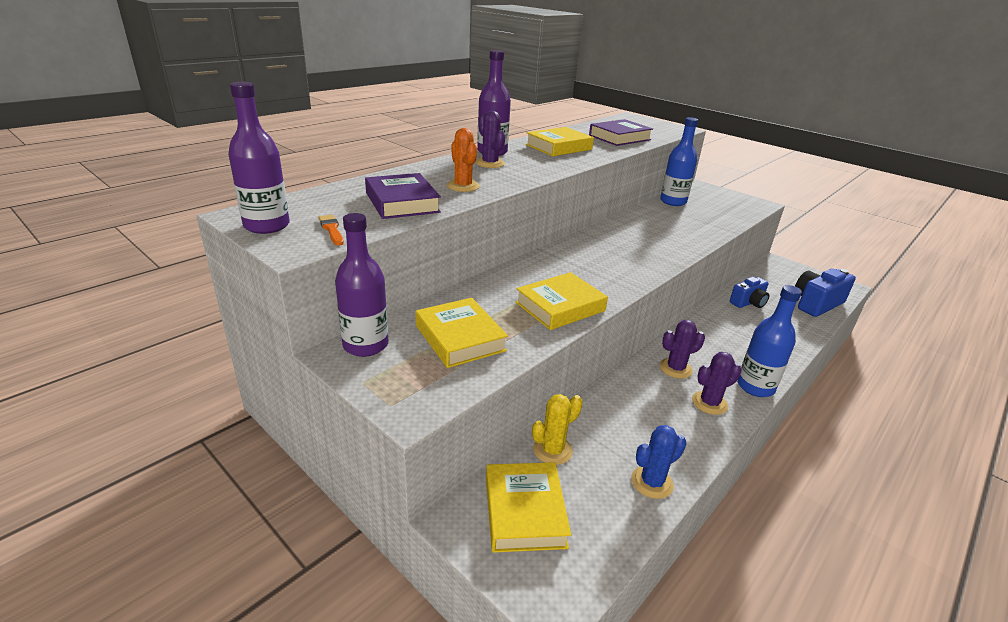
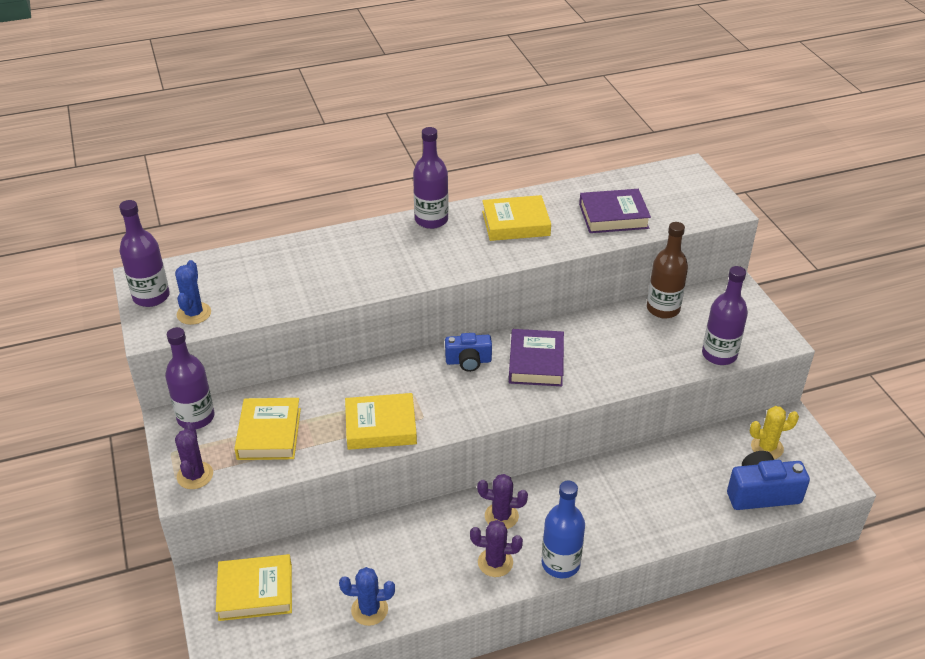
camera: 30 degrees right, 10 degrees up
orange brush [318,215,344,246] -> blue cactus [175,260,211,325]
purple book [365,173,441,219] -> purple book moved to [509,329,564,386]
orange cactus [447,128,480,192] -> none
purple cactus [476,111,505,168] -> purple cactus moved to [175,422,213,489]
yellow book [486,462,571,553] -> yellow book turned 60 degrees clockwise [216,554,292,621]
yellow cactus [532,394,583,465] -> yellow cactus moved to [750,406,799,459]
blue bottle [660,117,698,206] -> brown bottle [647,222,688,318]
blue camera [730,277,769,308] -> blue camera moved to [445,333,492,372]
none -> purple bottle [702,266,748,365]

